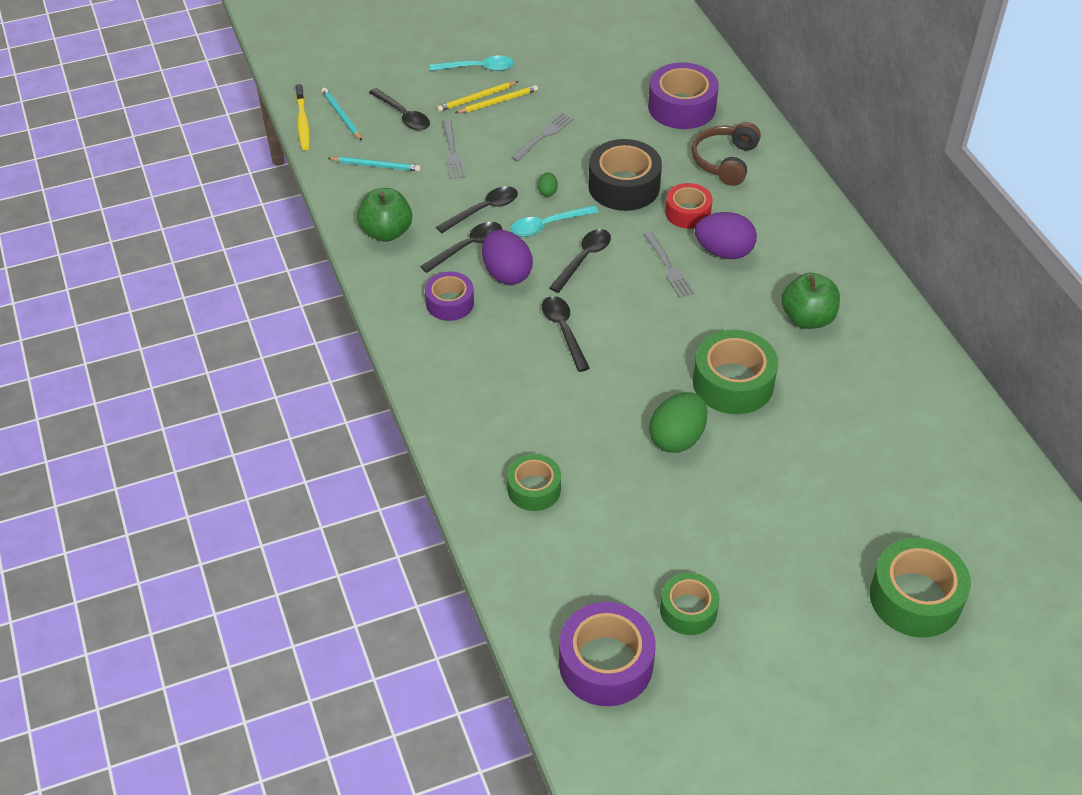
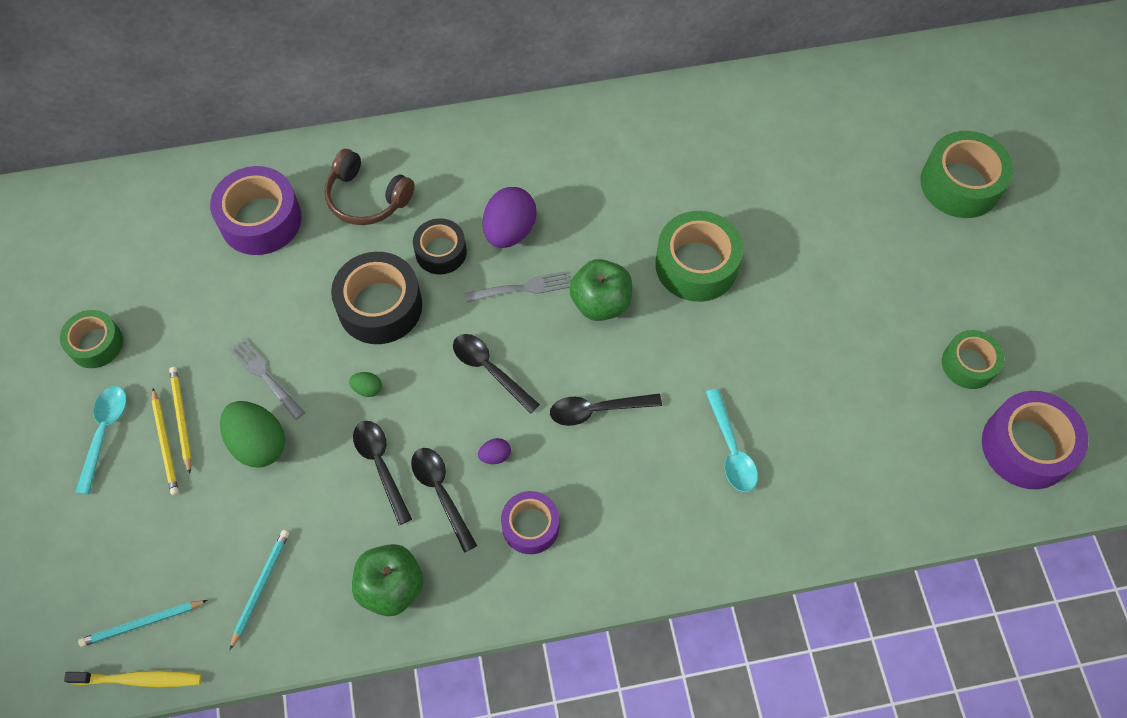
camera: 80 degrees left, 15 degrees up
black spoon [369,88,430,131] -> none
grey fork [442,120,466,179] -> none
purple egg [482,230,533,285] -> purple egg [478,438,511,464], size x0.45
green tape [507,454,561,511] -> green tape moved to [60,310,123,368]
turquoise spoon [510,205,599,237] -> turquoise spoon moved to [706,388,758,492]
green egg [649,392,707,453] -> green egg moved to [220,401,285,467]
red tape [665,183,712,229] -> black tape [413,218,467,274]
green apple [781,273,840,329] -> green apple moved to [569,259,632,321]

